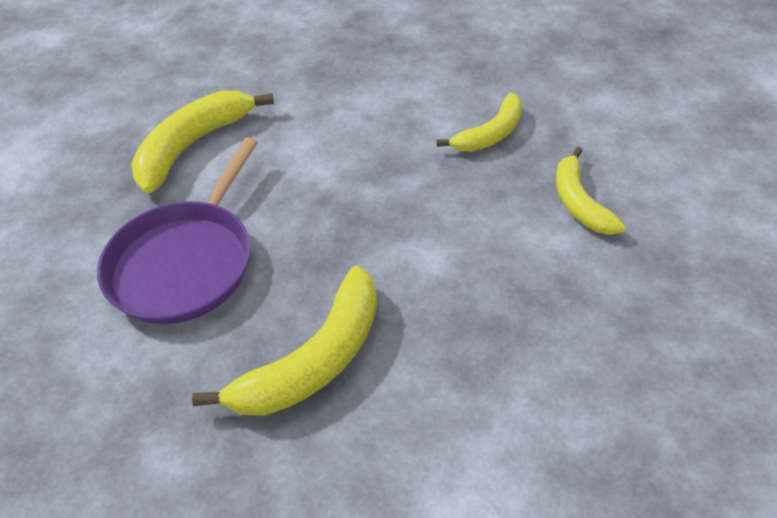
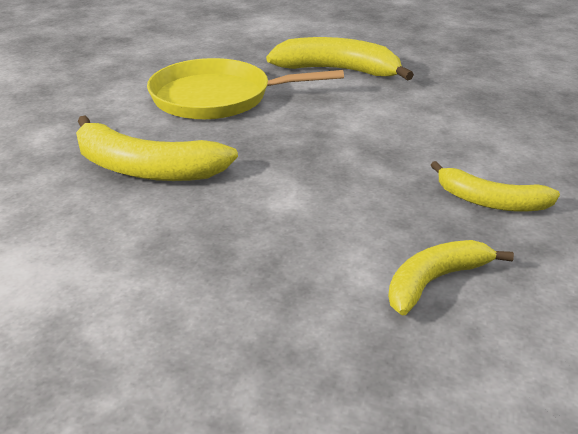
camera: 65 degrees right, 15 degrees down
purple pan [97,138,258,324] -> yellow pan [147,58,344,120]

